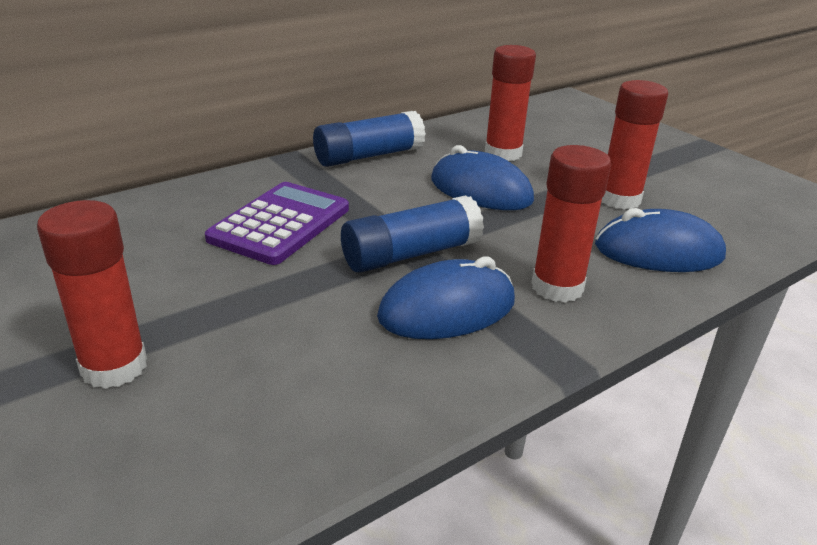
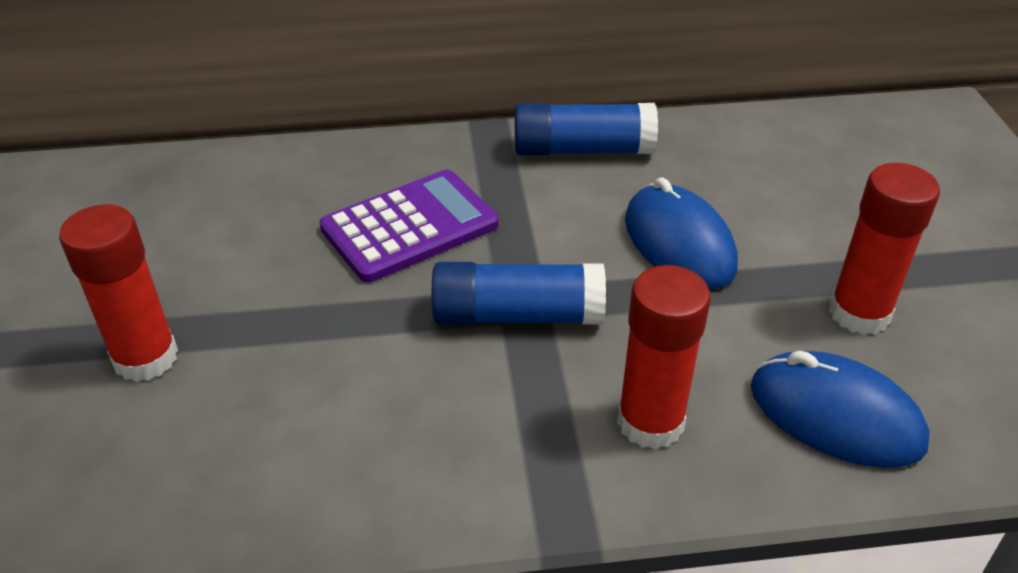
camera: 30 degrees right, 10 degrees up
blue mouse [377,256,515,339] -> none
red glue stick [485,45,536,161] -> none

